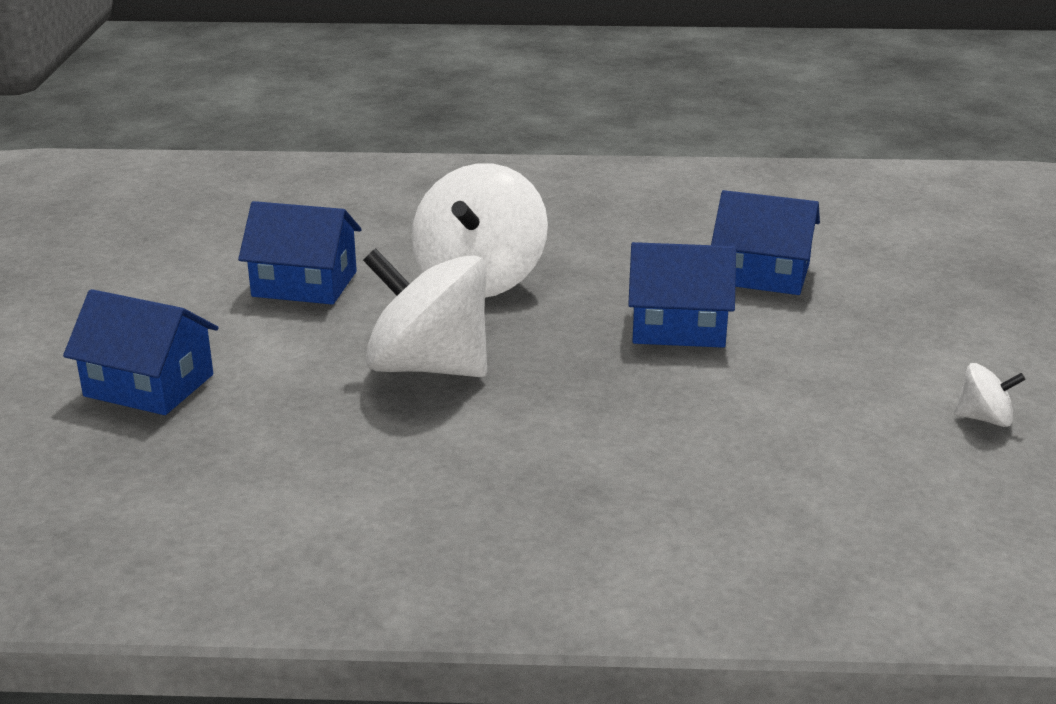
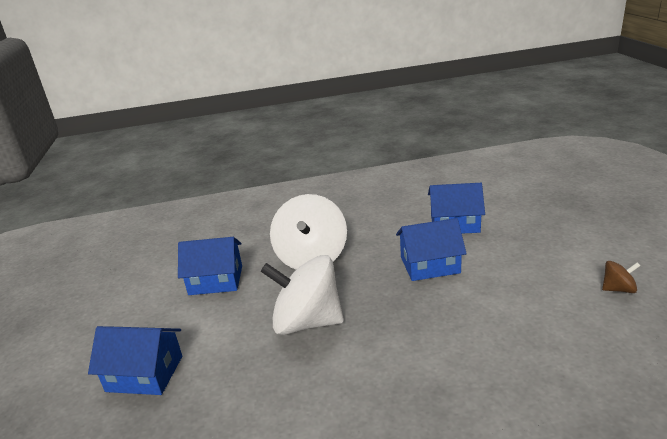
camera: 10 degrees left, 0 degrees up
white spinning top [954,363,1026,427] -> brown spinning top [602,261,640,293]

